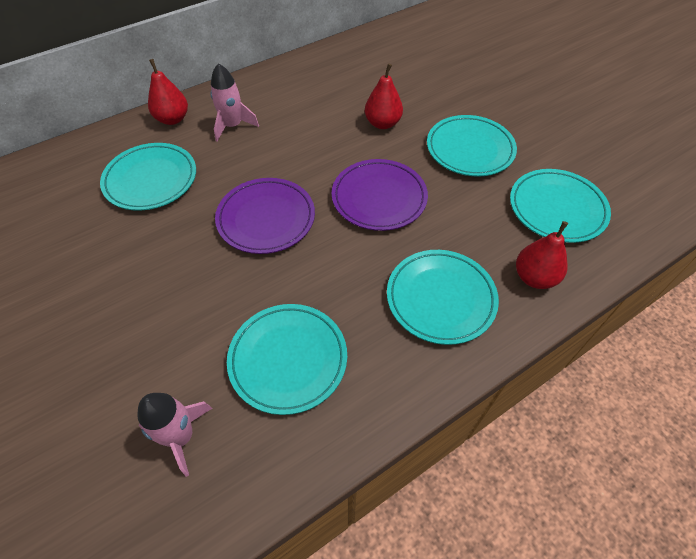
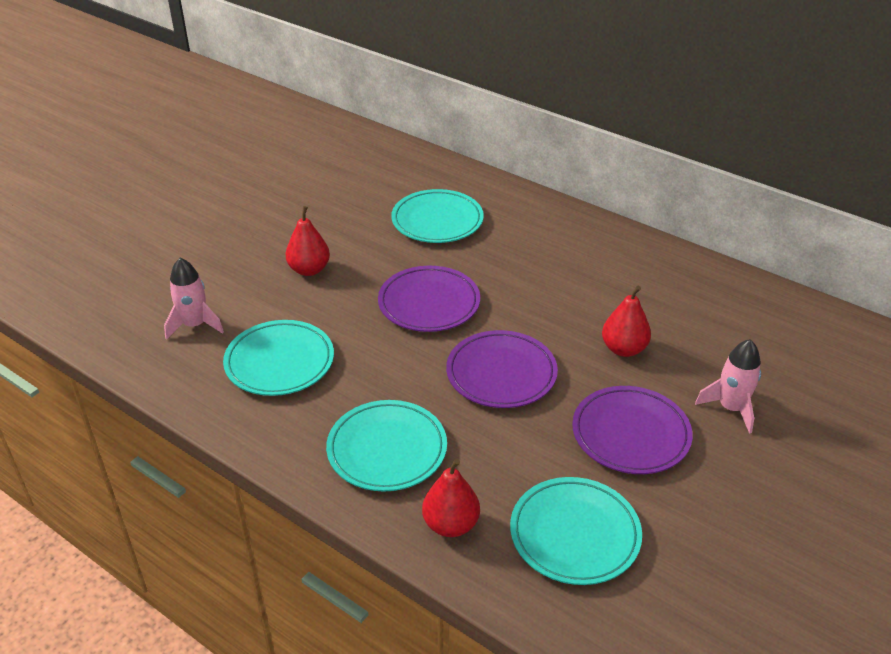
camera: 70 degrees right, 15 degrees down
red pear [148,59,188,125] -> red pear moved to [285,206,330,276]
pink rocket [211,63,259,141] -> pink rocket moved to [695,339,761,434]
turquoise plate [427,115,517,177] -> purple plate [572,386,693,474]

